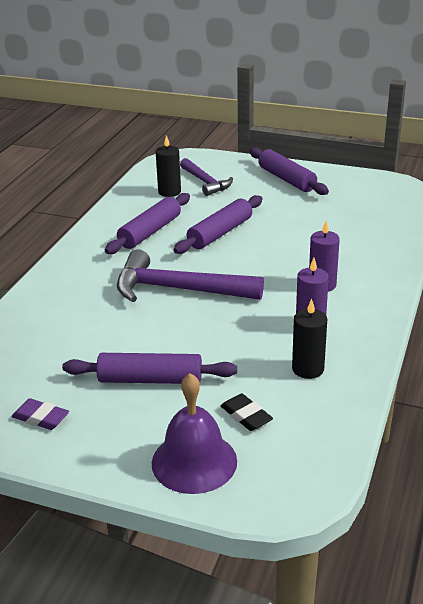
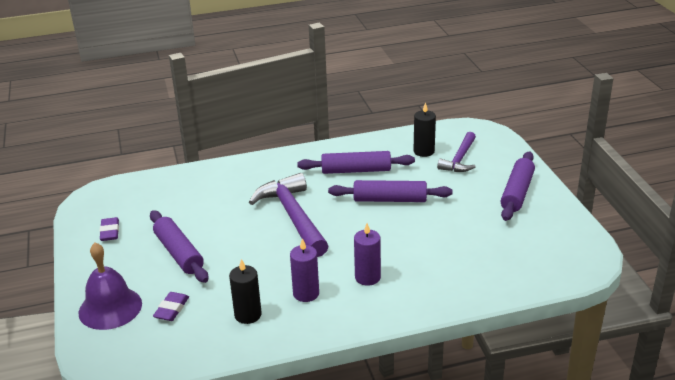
camera: 55 degrees right, 0 degrees up
black eraser [221,394,273,431] -> purple eraser [153,292,189,321]

